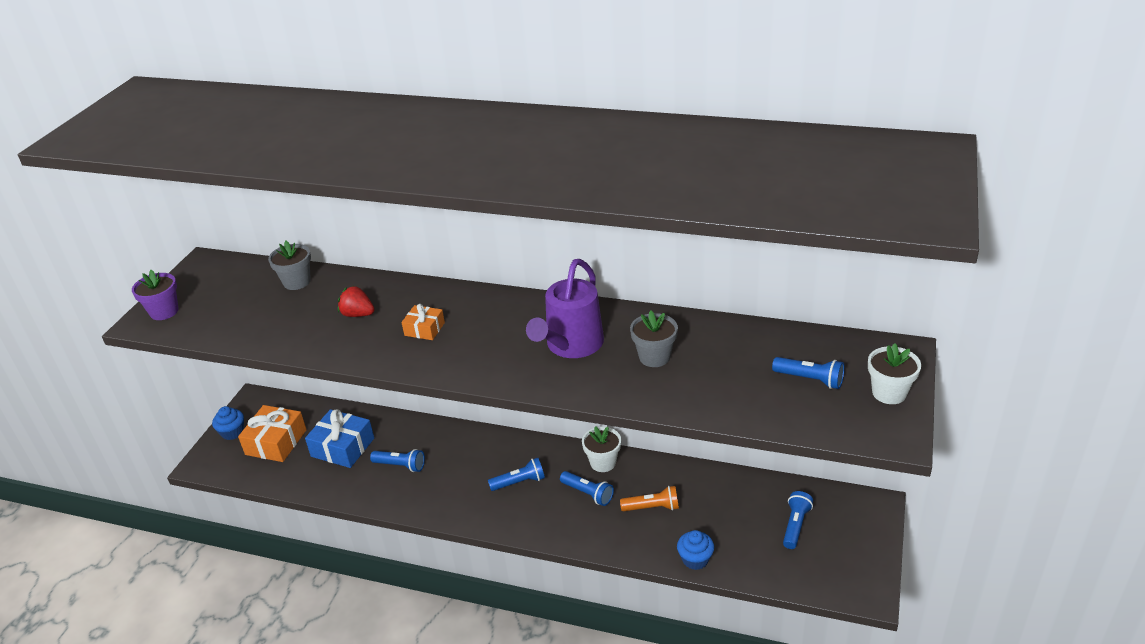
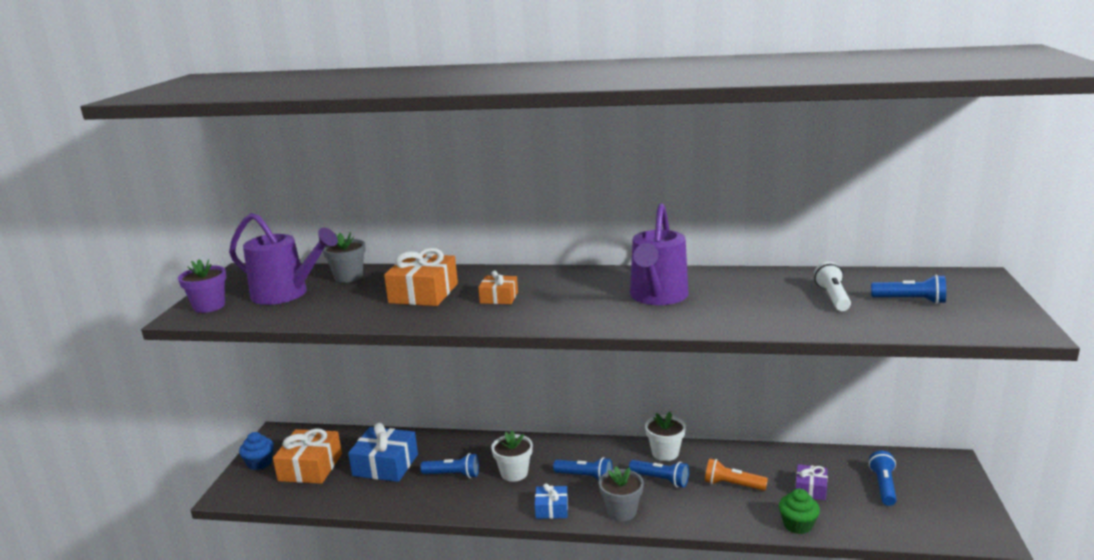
camera: 10 degrees left, 15 degrees down
red strawberry [338,286,375,317] -> orange gift [384,248,458,306]
blue flashlight [488,458,545,491] -> blue flashlight turned 45 degrees clockwise [553,457,613,480]
orange flashlight [620,486,679,511] -> orange flashlight turned 150 degrees counterclockwise [705,458,768,491]
grey flower pot [630,311,678,367] -> grey flower pot moved to [599,466,644,521]
blue cupcake [677,530,714,570] -> green cupcake [779,489,820,534]
white flower pot [868,343,921,404] -> white flower pot moved to [491,430,533,482]
none -> purple watering can [229,213,338,305]
none -> blue gift [535,483,568,519]
none -> purple gift [795,464,828,500]
none -> white flashlight [814,262,851,311]

